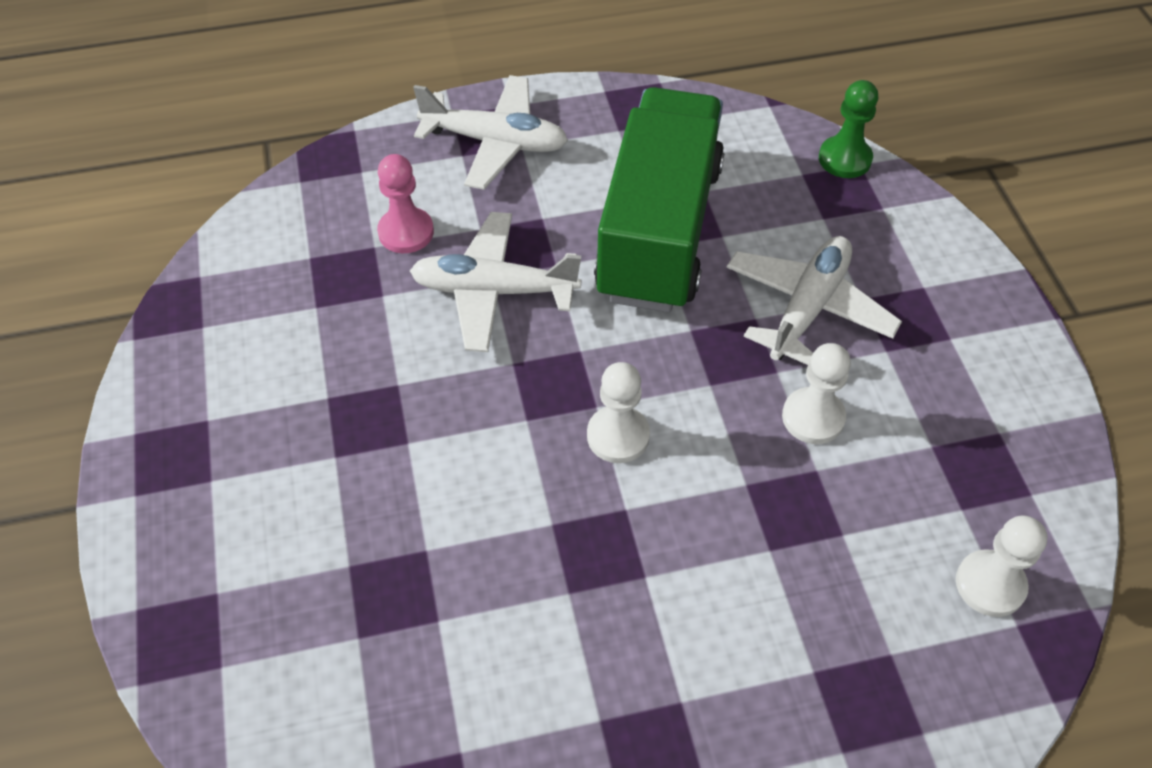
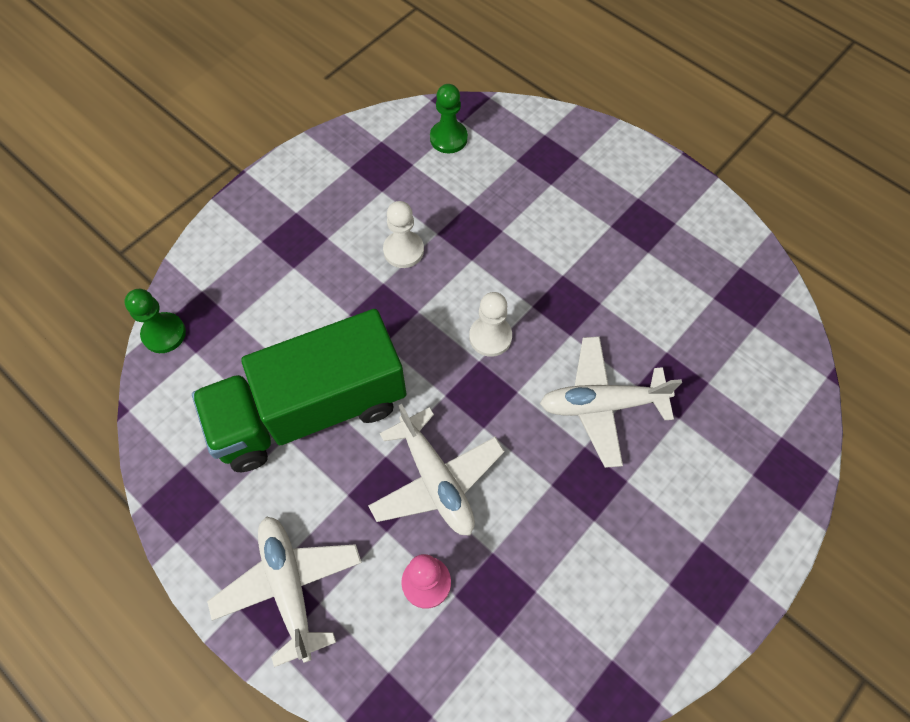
camera: 125 degrees left, 10 degrees up
white plane [726,236,902,365] -> white plane moved to [540,336,682,468]
white pawn [956,515,1047,617] -> green pawn [430,84,468,154]

